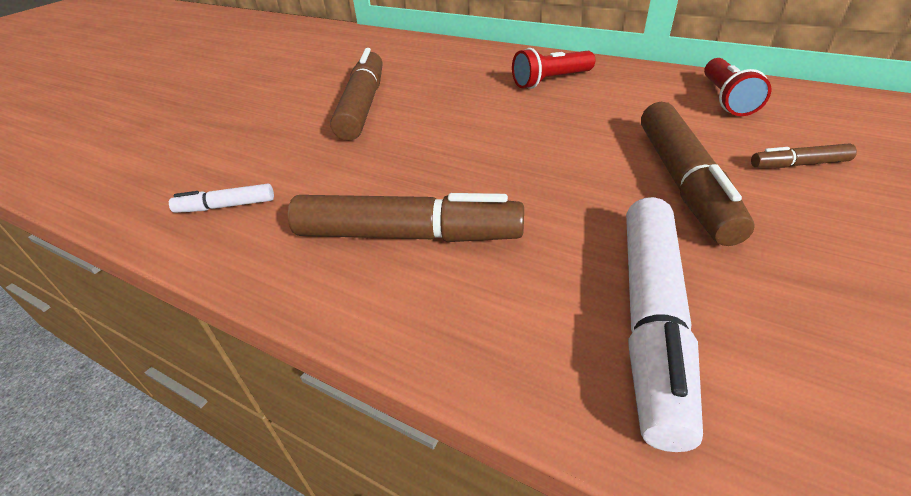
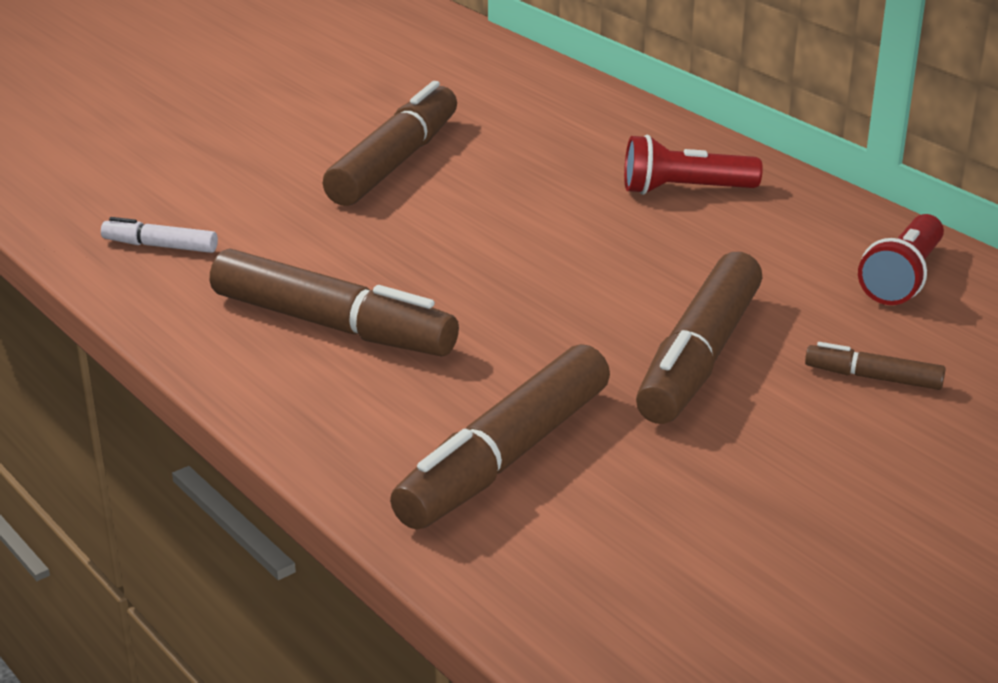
camera: 20 degrees right, 10 degrees down
white marker [626,197,703,452] -> brown marker [390,344,610,530]

